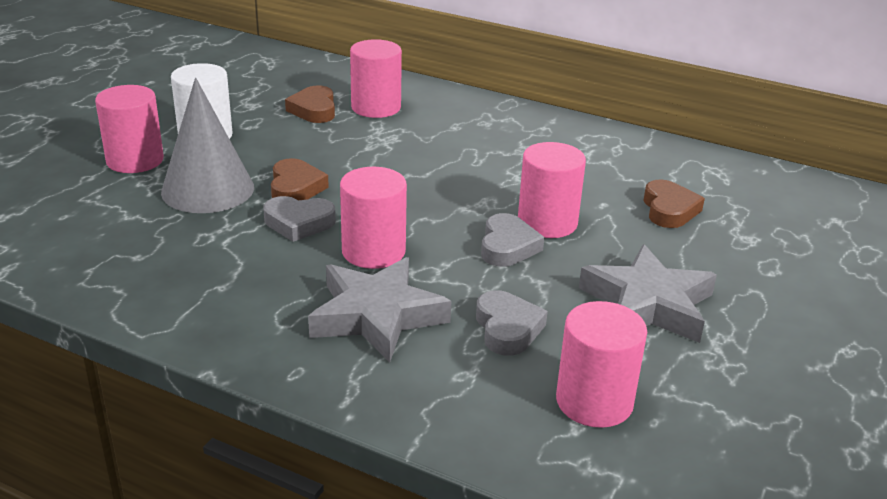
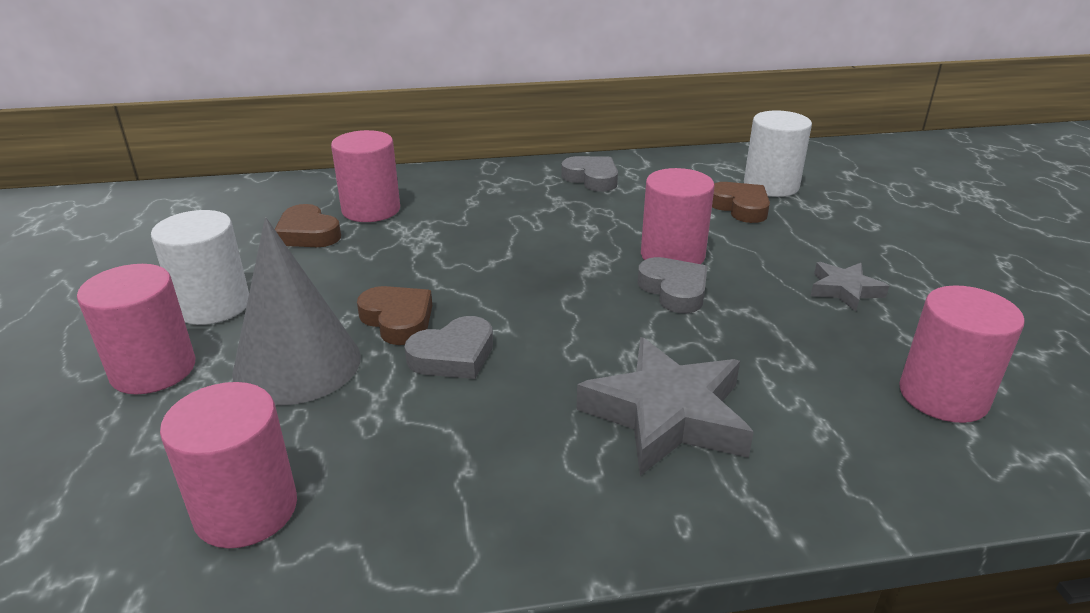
camera: 35 degrees left, 0 degrees up
pink cylinder [340,167,407,269] -> pink cylinder moved to [160,382,297,548]
grey heart [476,290,548,356] -> grey heart moved to [561,156,618,192]
grey star [579,244,717,343] -> grey star [811,262,889,312], size x0.53
none -> white cylinder [744,110,812,197]

